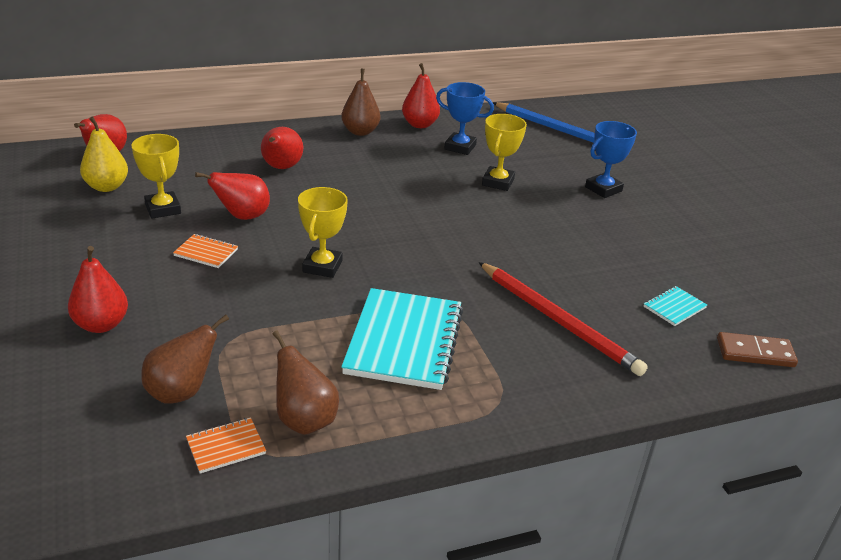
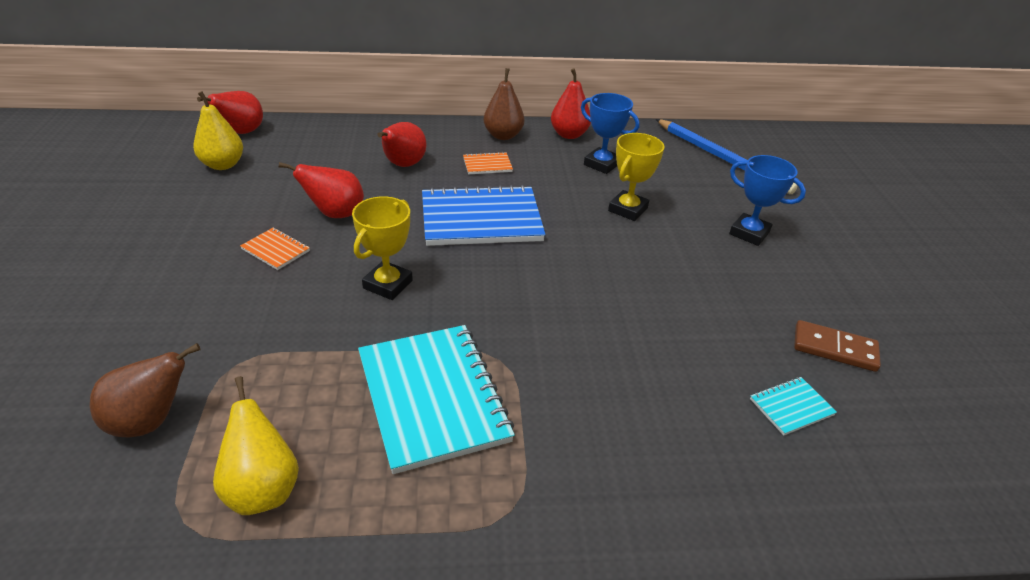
camera: 15 degrees right, 5 degrees up
red pear [68,246,128,333] -> none
yellow trophy [131,134,181,219] -> none
orange notebook [186,417,266,474] -> orange notebook moved to [463,152,513,174]
brown pear [273,330,339,435] -> yellow pear [213,376,299,515]
turquoise notebook [341,288,463,390] -> turquoise notebook turned 45 degrees counterclockwise [358,325,515,474]
red pencil [478,262,648,376] -> none
blue trophy [585,121,637,198] -> blue trophy turned 60 degrees clockwise [729,155,806,246]
brown domino [717,332,798,367] -> brown domino moved to [794,320,881,372]
none -> blue notebook [422,185,546,246]

